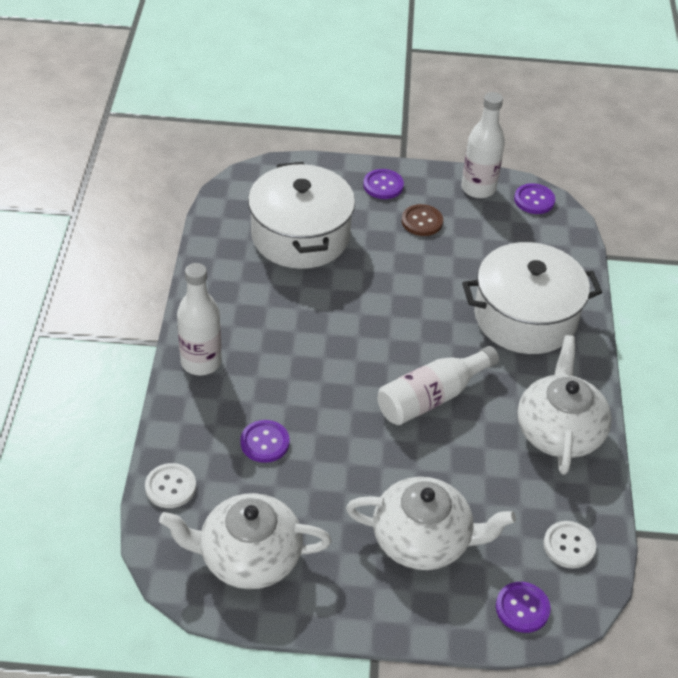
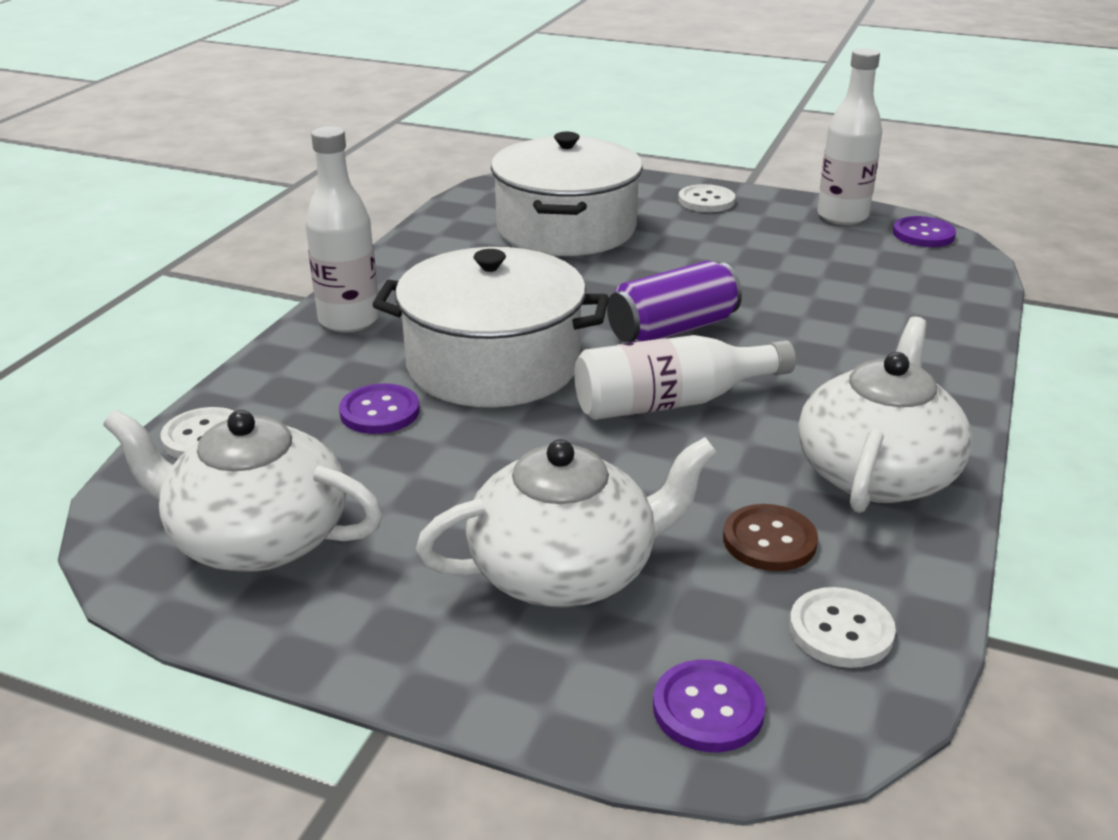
camera: 20 degrees right, 15 degrees down
white teapot [346,477,516,570] -> white teapot turned 45 degrees counterclockwise [416,437,717,607]
purple button [363,169,404,199] -> white button [678,184,735,212]
brown button [402,204,443,236] -> brown button moved to [723,504,818,571]
white pot [462,242,602,354] -> white pot moved to [372,247,609,407]
none -> purple can [607,261,742,343]

